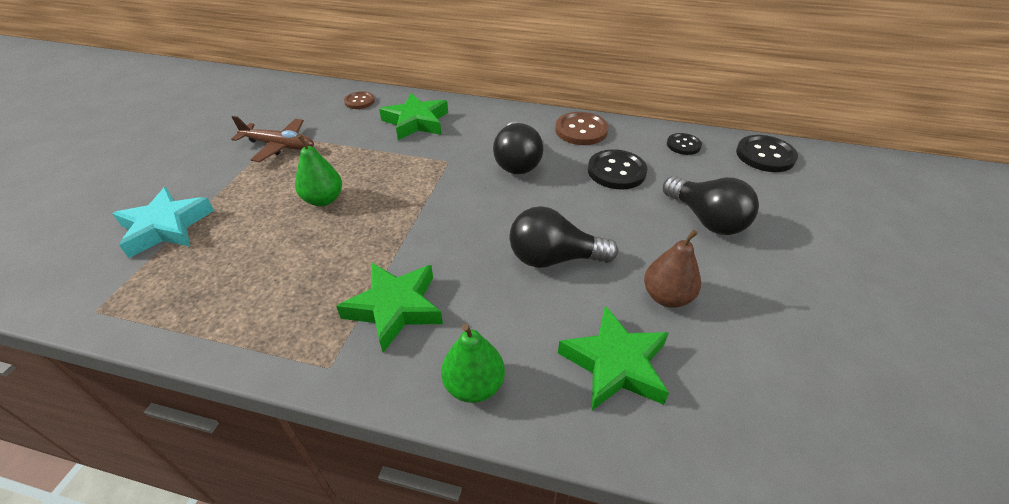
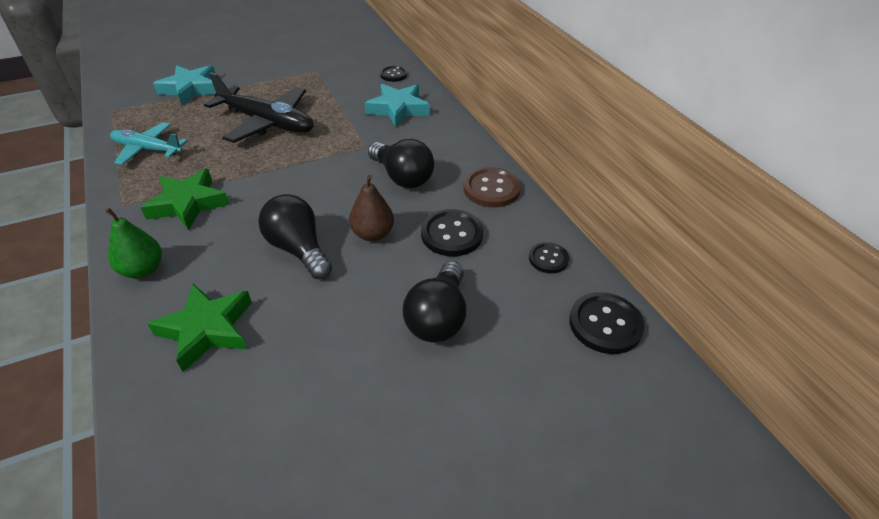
camera: 50 degrees right, 0 degrees up
brown plane [231,116,314,162] -> none
green pear [295,135,342,206] -> black plane [204,72,314,143]
brown button [344,91,375,109] -> black button [380,66,407,82]
green star [379,93,448,140] -> turquoise star [365,84,430,127]
black light bulb [493,121,543,174] -> black light bulb turned 90 degrees counterclockwise [368,139,434,188]
brown pear [644,230,701,308] -> brown pear moved to [349,175,394,241]
none -> turquoise plane [110,122,188,165]

